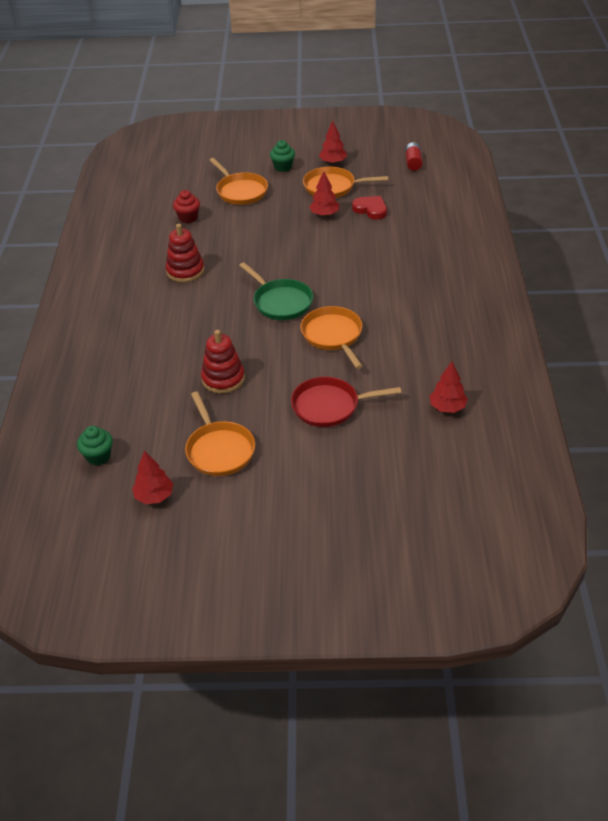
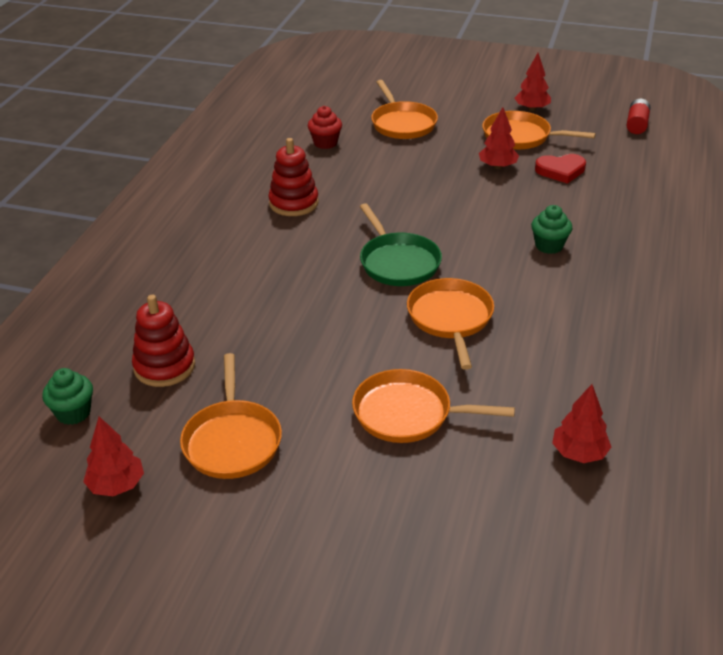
camera: 15 degrees right, 5 degrees down
red stacking toy [201,330,245,393] -> red stacking toy moved to [132,295,195,387]
green cupcake [270,140,295,172] -> green cupcake moved to [531,205,572,254]
red pan [291,377,401,427] -> orange pan [352,369,515,443]
red heart [352,196,387,220] -> red heart turned 120 degrees clockwise [535,154,586,184]

